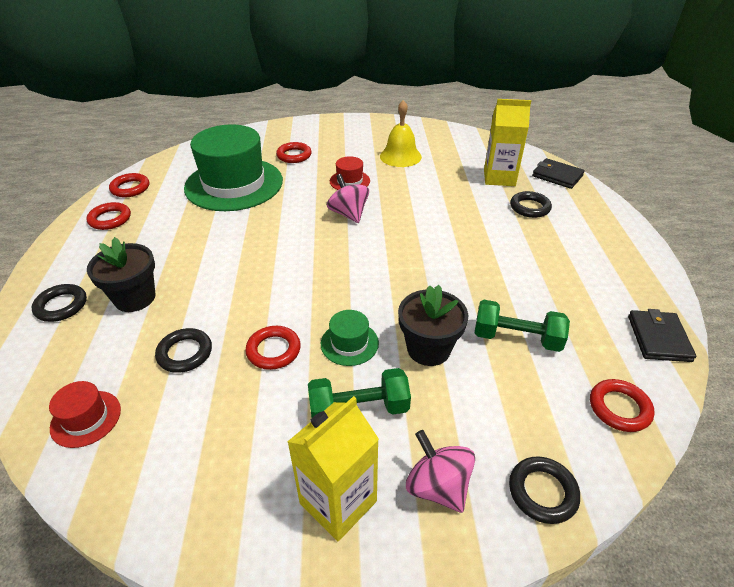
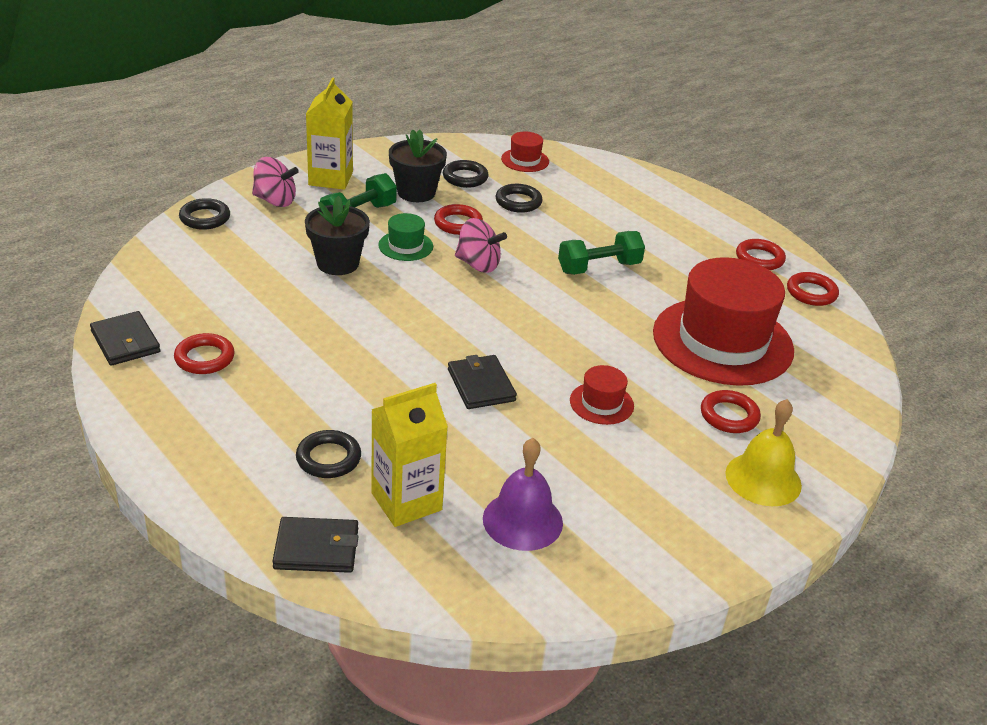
camera: 140 degrees right, 5 degrees down
black ring [32,284,87,322] -> black ring moved to [443,160,489,188]
black flower pot [87,237,155,312] -> black flower pot moved to [389,129,447,202]
green hat [184,124,283,211] -> red hat [653,257,794,386]
pink spinning top [327,174,369,223] -> pink spinning top moved to [455,218,507,273]
yellow bell [380,100,422,167] -> yellow bell moved to [725,399,802,506]
green dumbbell [475,300,570,352] -> green dumbbell moved to [558,231,645,275]
red ring [590,379,655,432] -> red ring moved to [174,333,235,374]
none -> black wallet [448,355,517,409]
none -> purple bell [483,438,563,551]

